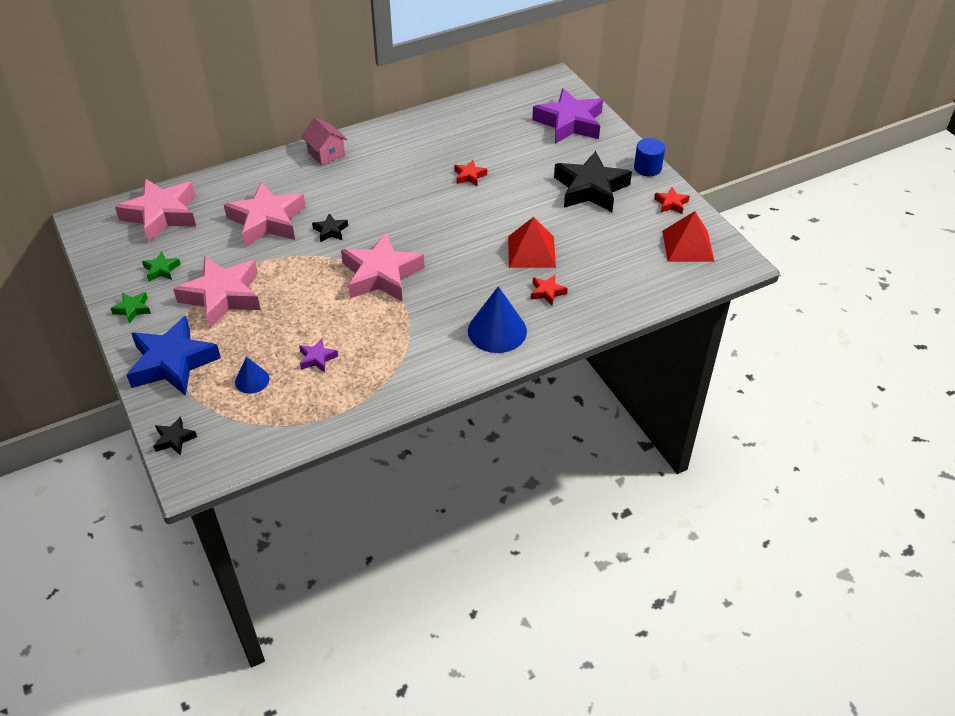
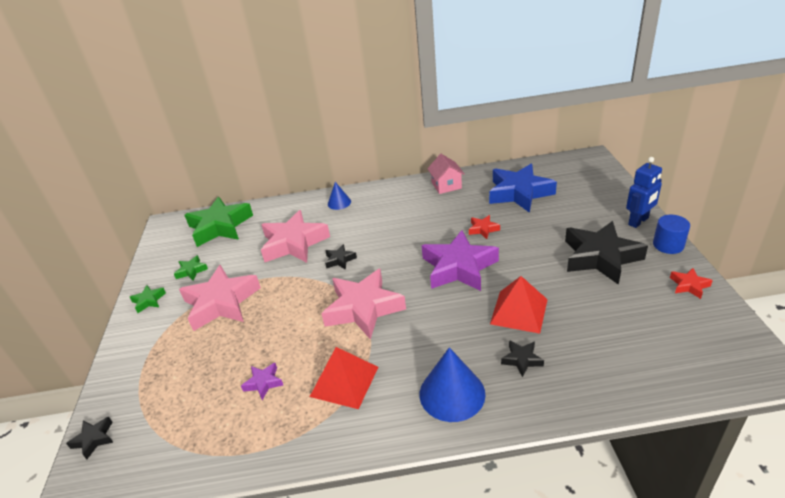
camera: 25 degrees right, 10 degrees down
pink star [115,179,196,243] -> green star [185,197,253,247]
blue star [127,316,221,396] -> blue star moved to [489,164,557,213]
blue cone [235,357,269,394] -> blue cone moved to [328,182,351,210]
pink house [301,118,347,166] -> pink house moved to [427,154,465,194]
red star [531,275,568,306] -> black star [501,340,544,377]
purple star [532,88,603,143] -> purple star moved to [422,230,499,291]
red pyramid [662,211,715,262] -> red pyramid moved to [310,347,378,409]
none -> blue robot [626,157,662,228]

